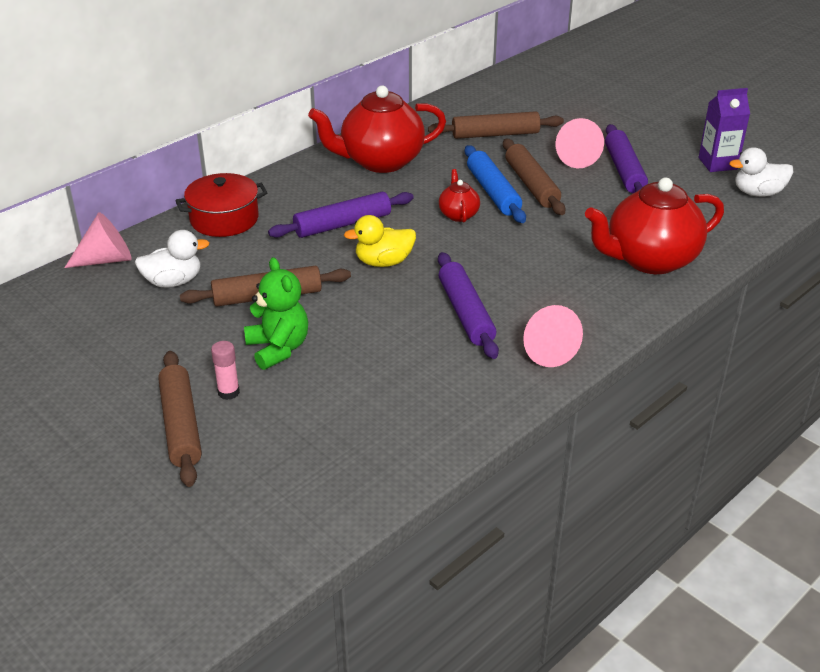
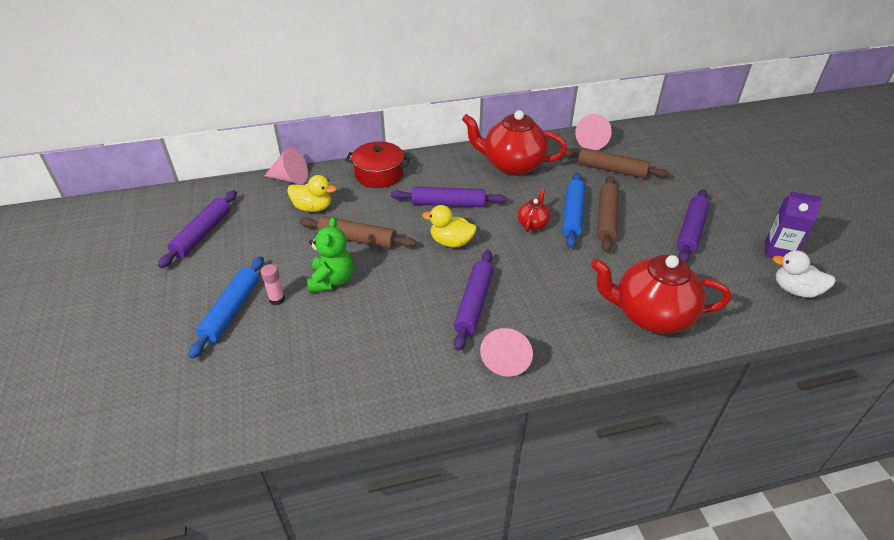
camera: 30 degrees right, 5 degrees up
white duck [135,230,209,287] -> yellow duck [287,175,337,212]
brown rolling pin [158,351,202,487] -> blue rolling pin [189,256,264,359]
pink cone [556,118,604,168] -> pink cone moved to [575,114,612,150]
none -> purple rolling pin [158,191,237,268]

